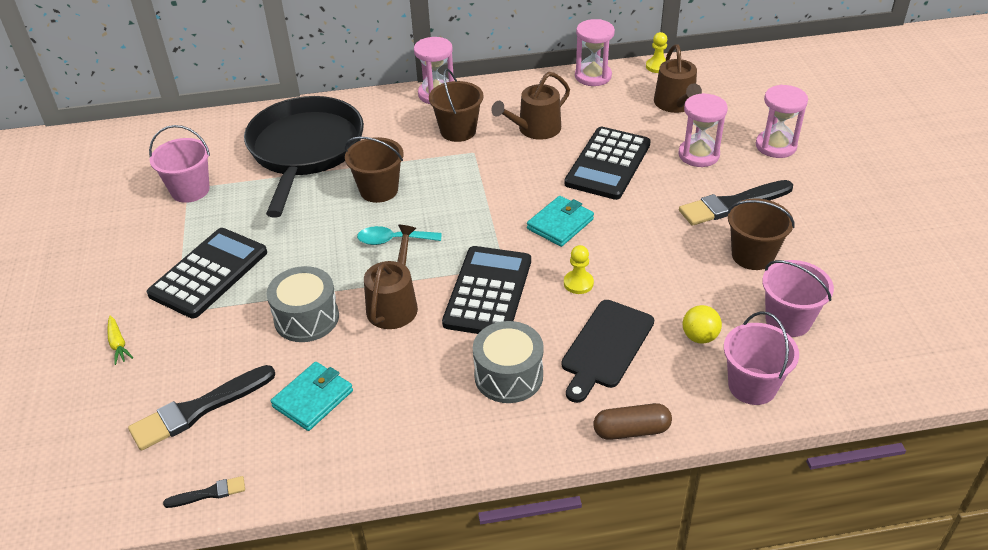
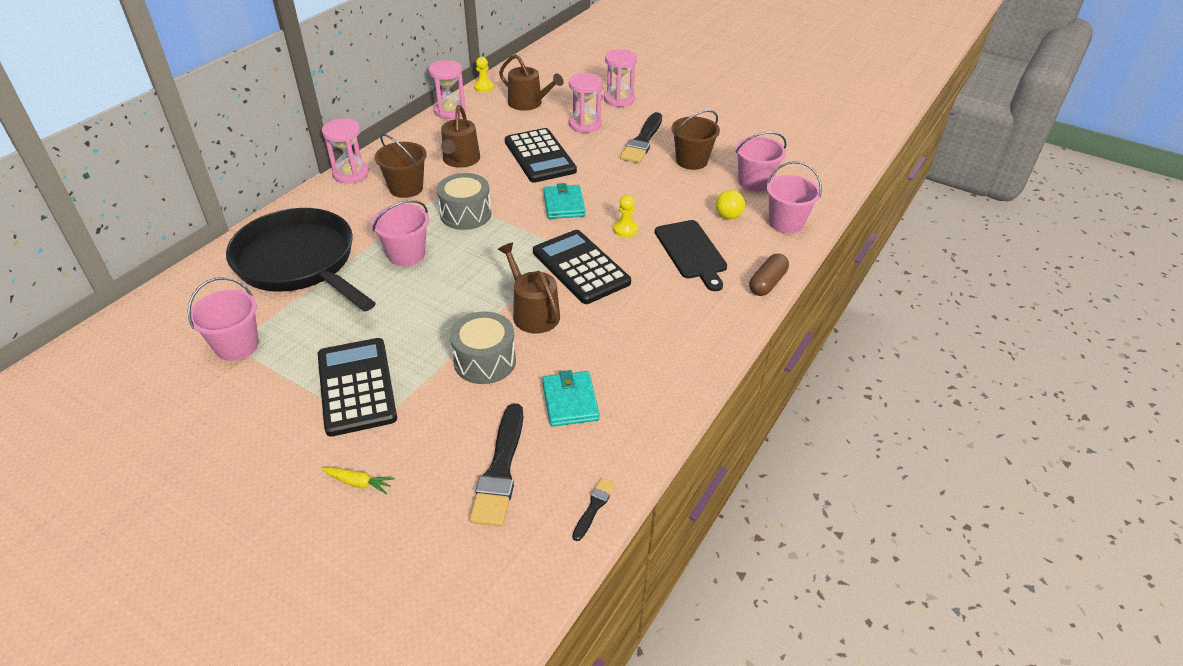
camera: 50 degrees left, 0 degrees up
brown bucket [345,137,404,203] -> pink bucket [372,200,429,266]
turquoise spoon [357,226,441,245] -> none
grey drum [473,321,544,403] -> grey drum moved to [437,173,491,230]

